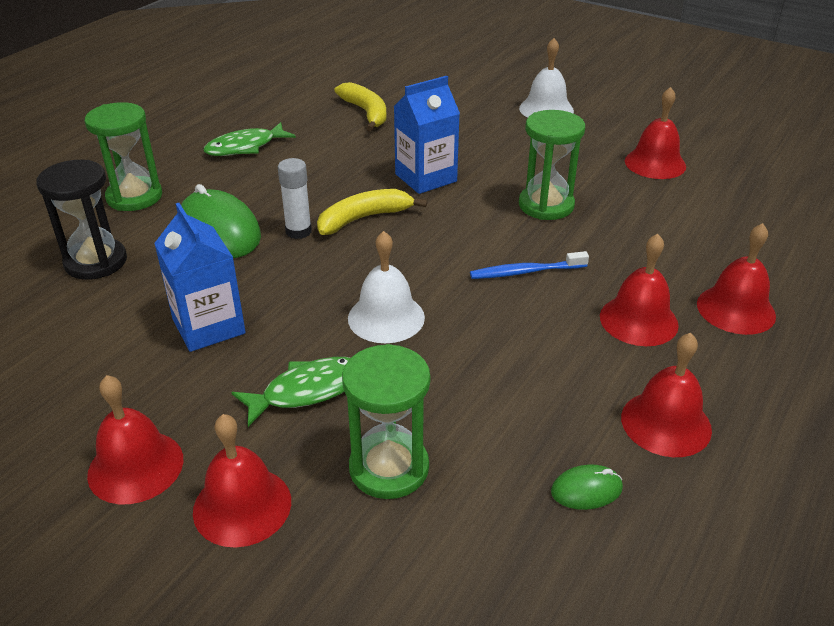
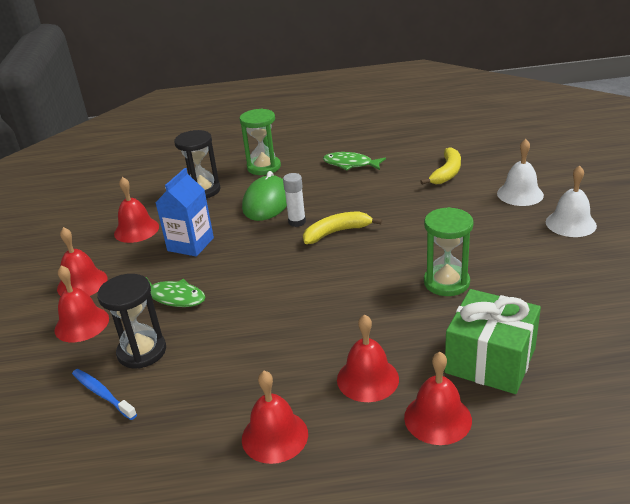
camera: 55 degrees right, 5 degrees down
yellow banana [317,189,427,235] -> yellow banana turned 45 degrees counterclockwise [303,211,382,244]
green hourglass [342,344,430,499] -> black hourglass [97,274,166,369]
white bell [348,231,425,343] -> white bell moved to [497,139,544,206]
blue carton [394,76,460,194] -> none
blue toothbrush [470,251,589,279] -> blue toothbrush moved to [72,369,137,420]
green mouse [551,465,623,510] -> none
red bell [625,87,686,179] -> red bell moved to [114,177,159,243]
none -> green gift [445,289,541,394]

